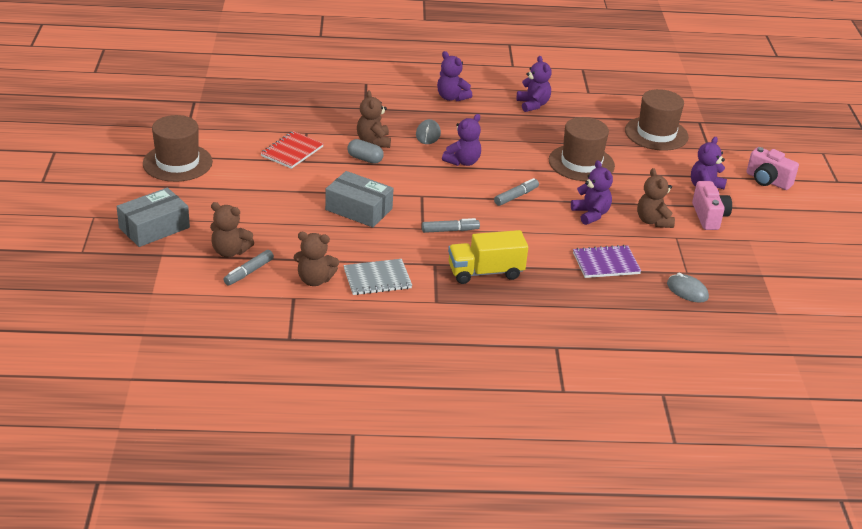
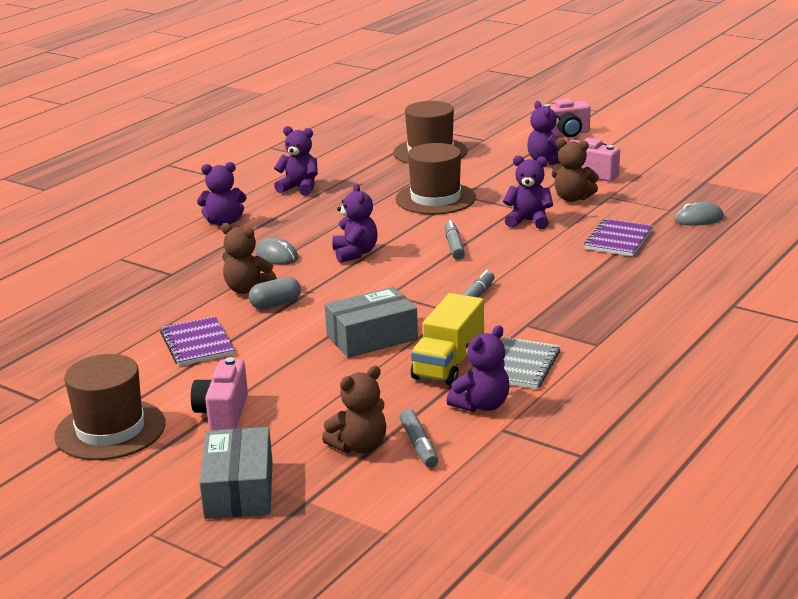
camera: 50 degrees left, 10 degrees down
red notebook [261,131,324,169] -> purple notebook [160,316,235,366]
brown teddy bear [294,232,339,286] -> purple teddy bear [447,325,509,412]
yellow truck [448,230,528,284] -> yellow truck moved to [411,293,484,386]
none -> pink camera [191,357,248,431]

